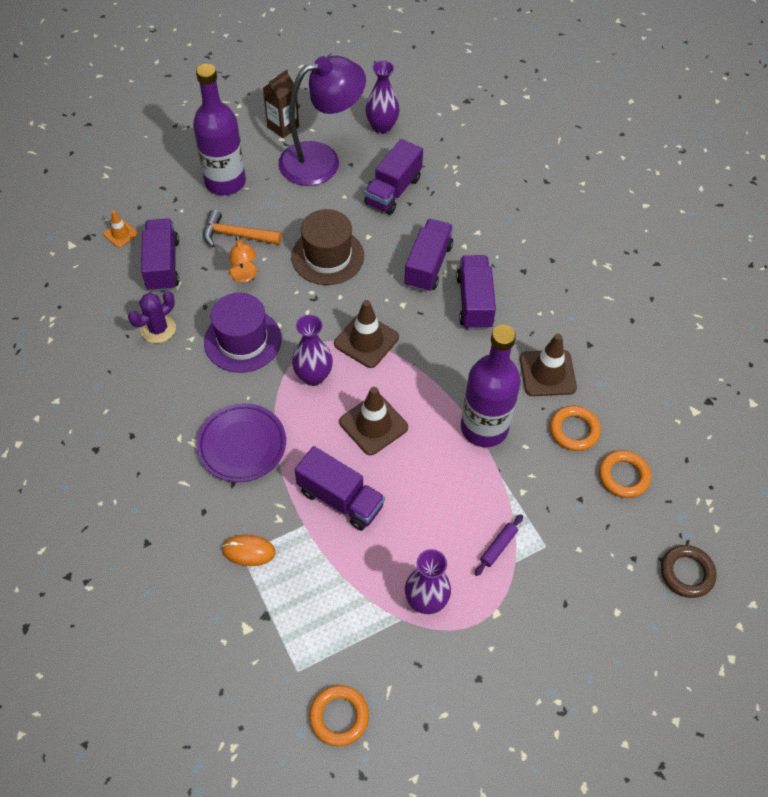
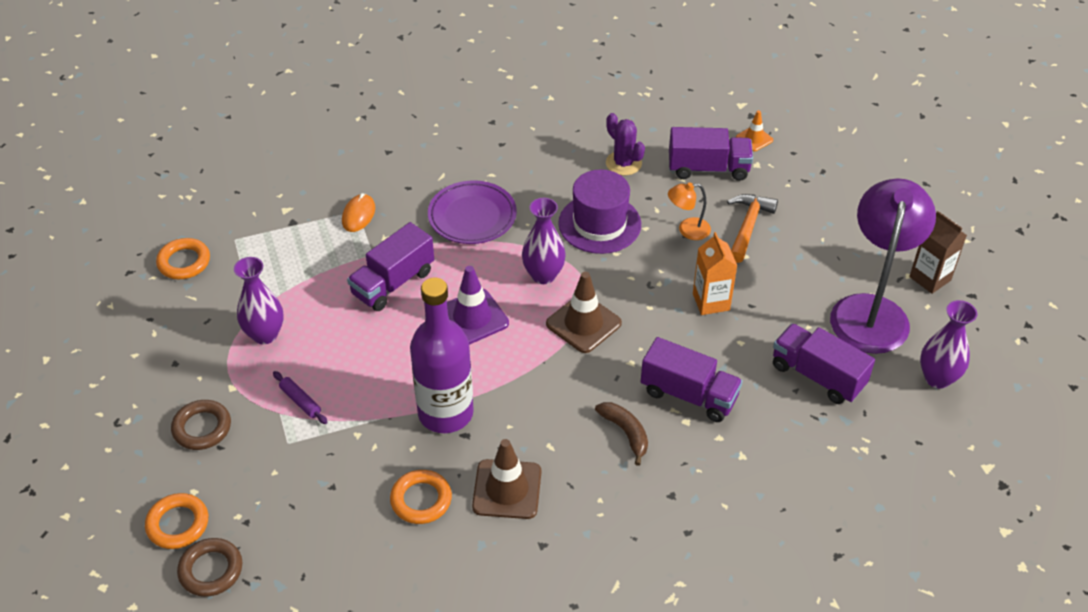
camera: 100 degrees right, 10 degrees down
purple bottle [193,64,246,195] -> none
purple lamp [278,56,366,186] -> purple lamp turned 150 degrees counterclockwise [830,178,936,354]
brown hat [291,209,364,285] -> orange carton [693,232,737,315]
brown traffic cone [339,387,408,455] -> purple traffic cone [447,266,509,345]
purple truck [456,255,496,330] -> brown banana [595,402,648,466]
orange ring [599,450,651,498] -> orange ring moved to [145,493,208,549]
none -> brown ring [171,400,231,450]

